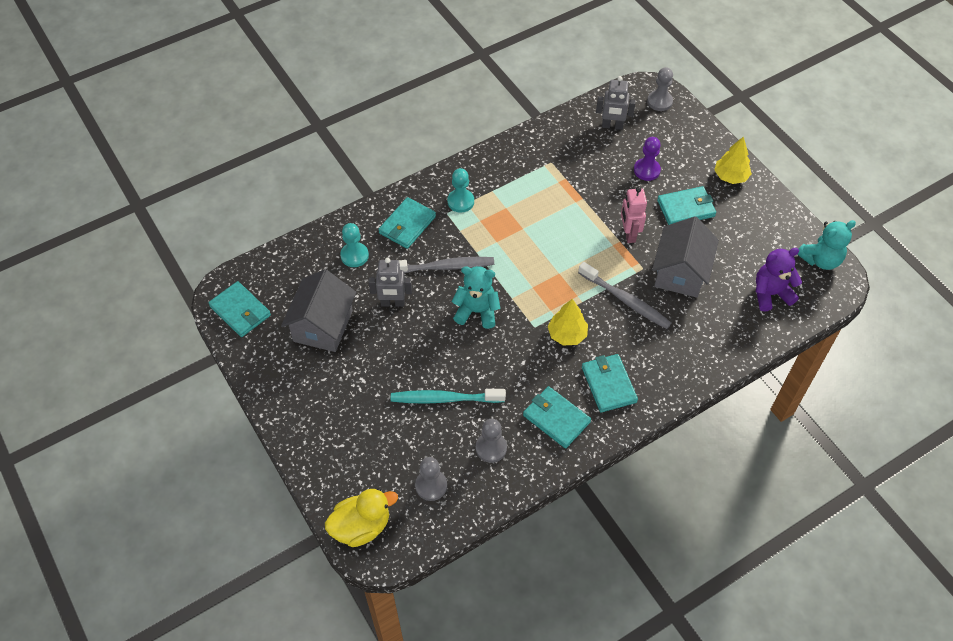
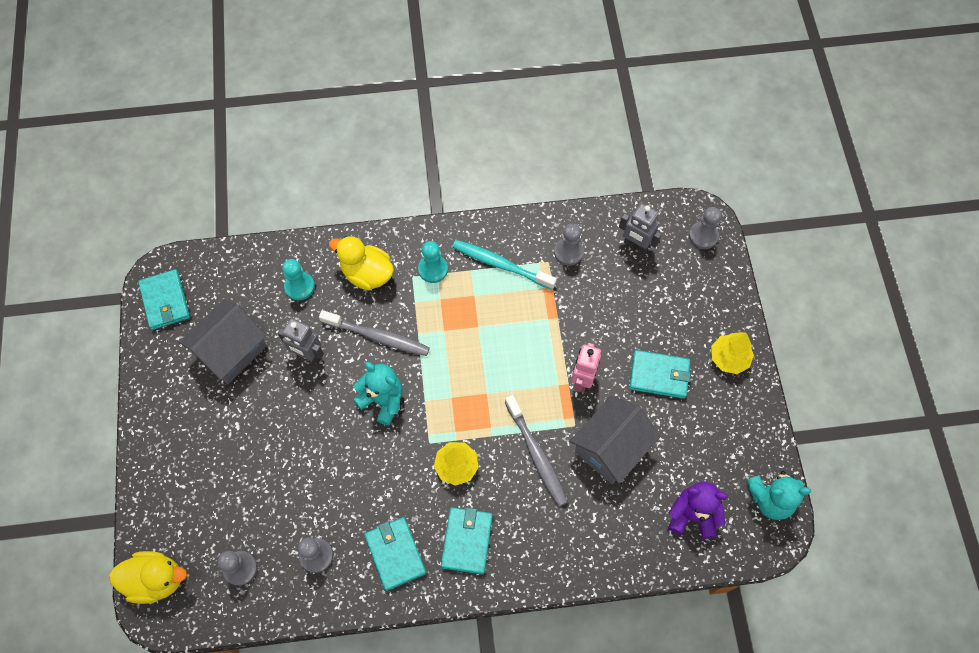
camera: 25 degrees right, 10 degrees up
turquoise wallet [378,197,436,249] -> yellow duck [329,236,394,290]
turquoise toothbrush [391,389,506,404] -> turquoise toothbrush moved to [452,240,557,290]
purple pawn [634,137,661,181] -> none
none -> grey pawn [554,224,584,266]

